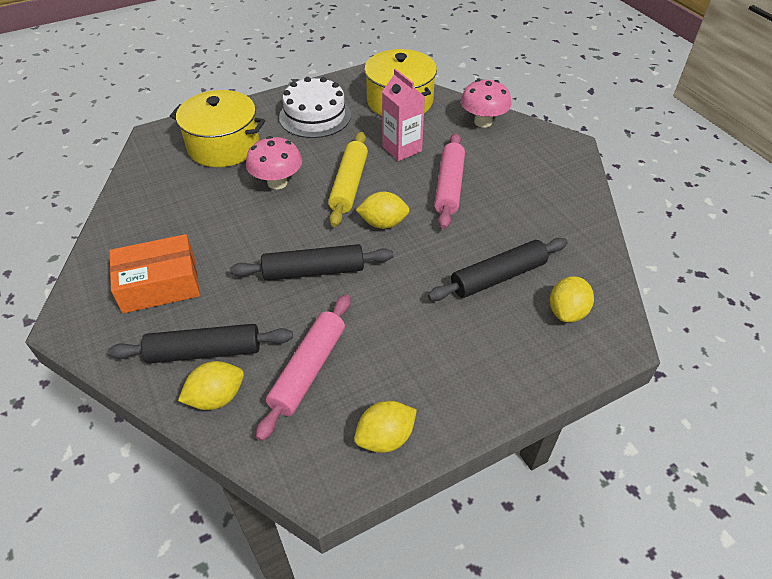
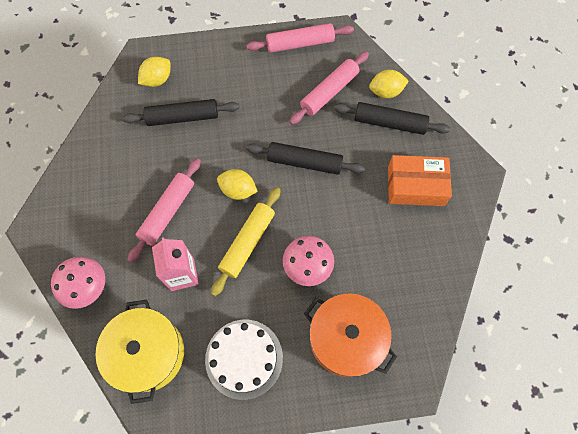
camera: 160 degrees left, 20 degrees up
yellow pot [170,90,265,167] -> orange pot [304,293,397,377]
yellow lemon [354,401,417,453] -> pink rolling pin [246,23,354,53]

